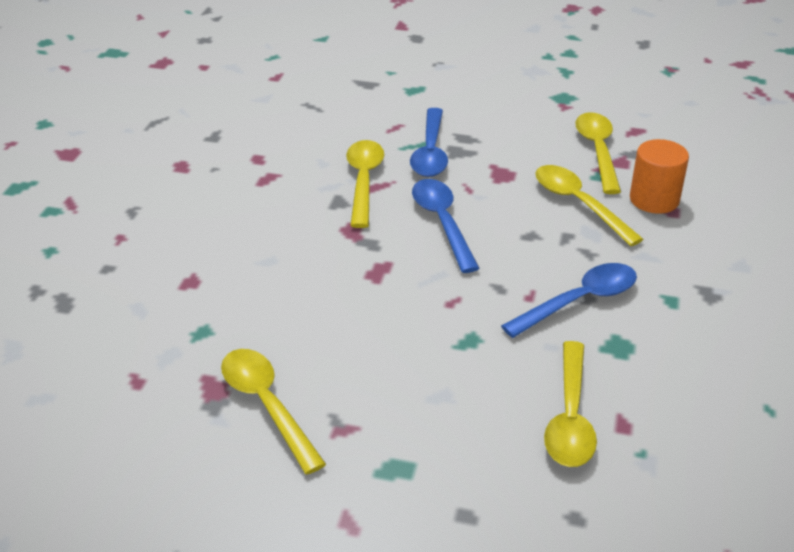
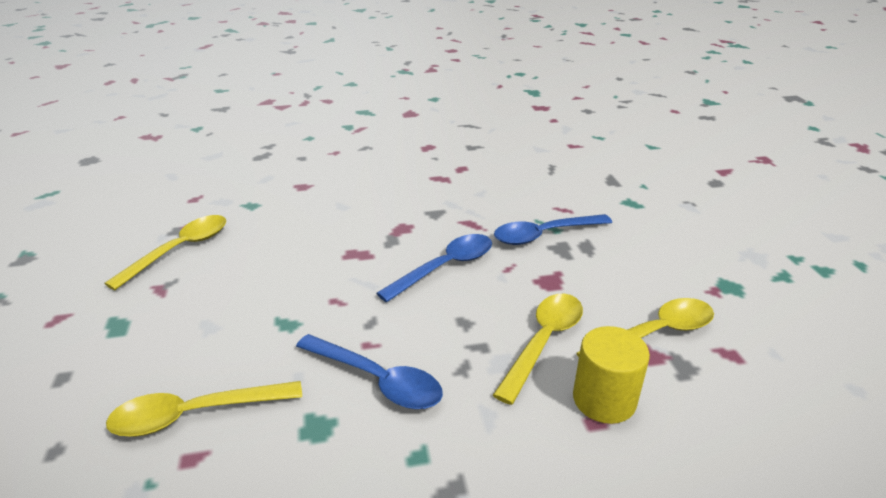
camera: 65 degrees right, 5 degrees down
yellow spoon [346,140,384,228] -> none
orange cylinder [630,139,689,214] -> yellow cylinder [573,326,650,424]

